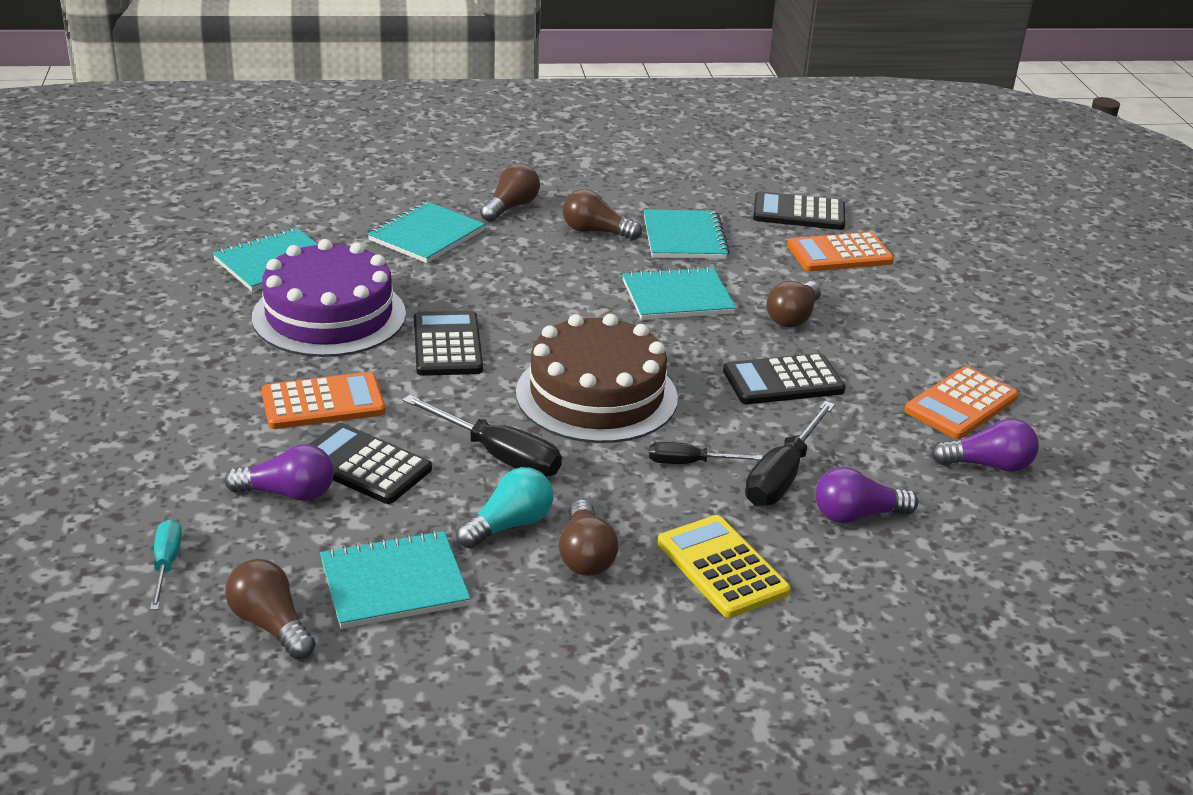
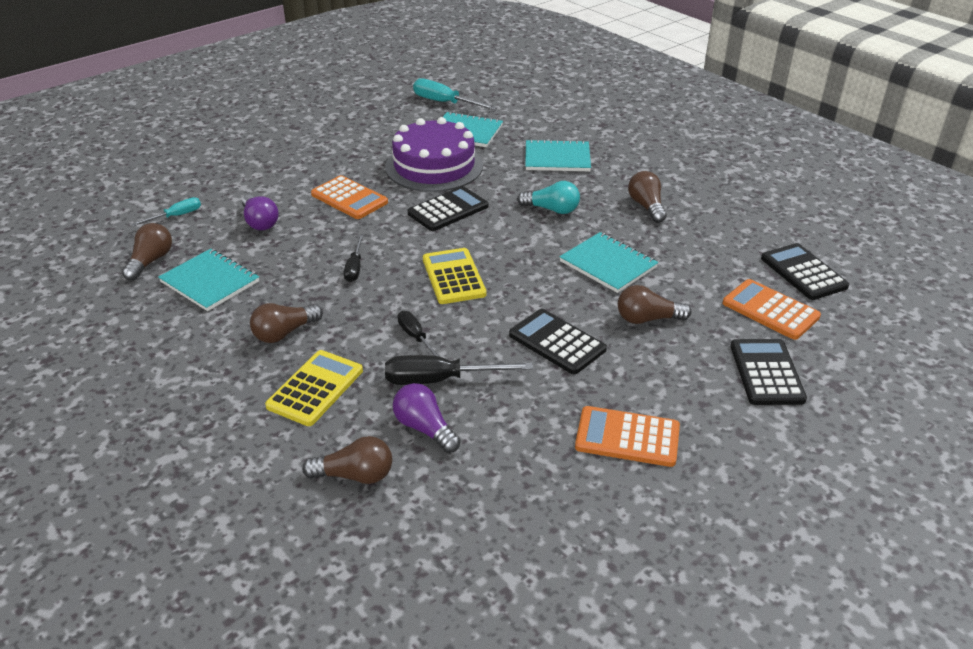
camera: 60 degrees right, 5 degrees up
black calculator [310,423,432,504] -> black calculator moved to [730,339,807,405]
black screwdriver [403,395,562,477] -> black screwdriver [344,235,363,282], size x0.60
turquoise light bulb [456,467,553,548] -> turquoise light bulb moved to [517,181,580,214]
brown light bulb [480,163,540,222] -> brown light bulb moved to [302,436,392,484]
brown cake [516,314,678,443] -> yellow calculator [423,248,486,304]
turquoise notebook [644,209,730,259] -> none
purple light bulb [931,419,1039,472] -> none
none -> turquoise screwdriver [413,78,497,110]

